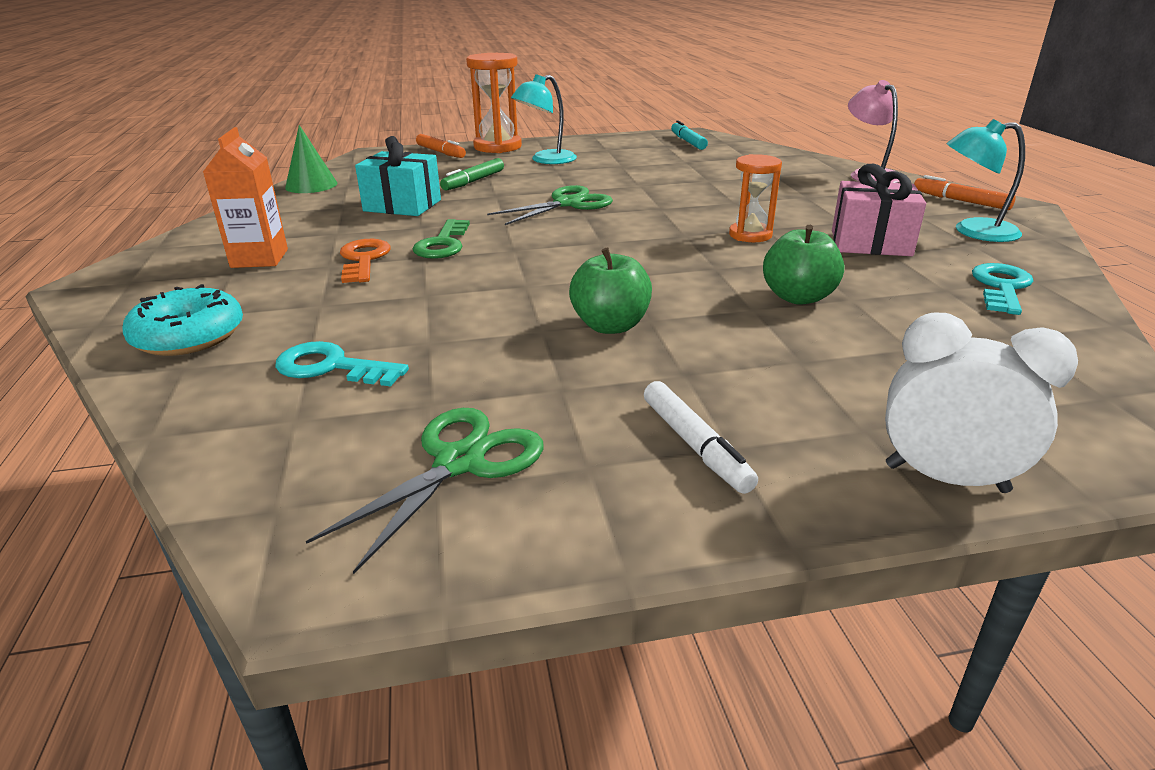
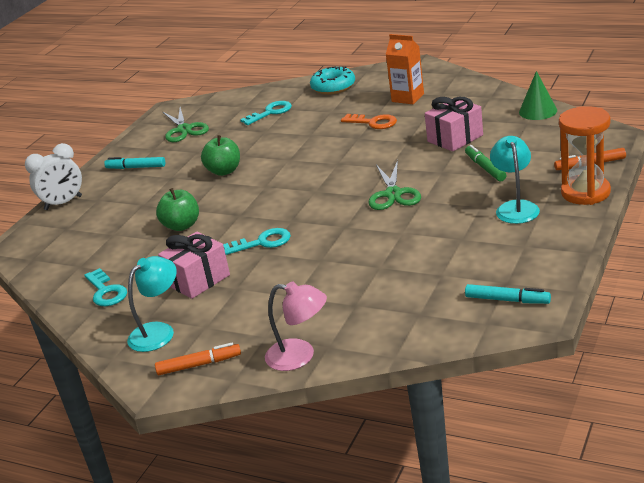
camera: 130 degrees right, 0 degrees up
turquoise gift [355,136,441,216] -> pink gift [425,97,483,152]
green key [413,219,470,259] -> none
white marker [644,381,758,494] -> turquoise marker [104,157,165,169]
orange hourglass [729,154,782,242] -> turquoise key [223,228,291,255]

